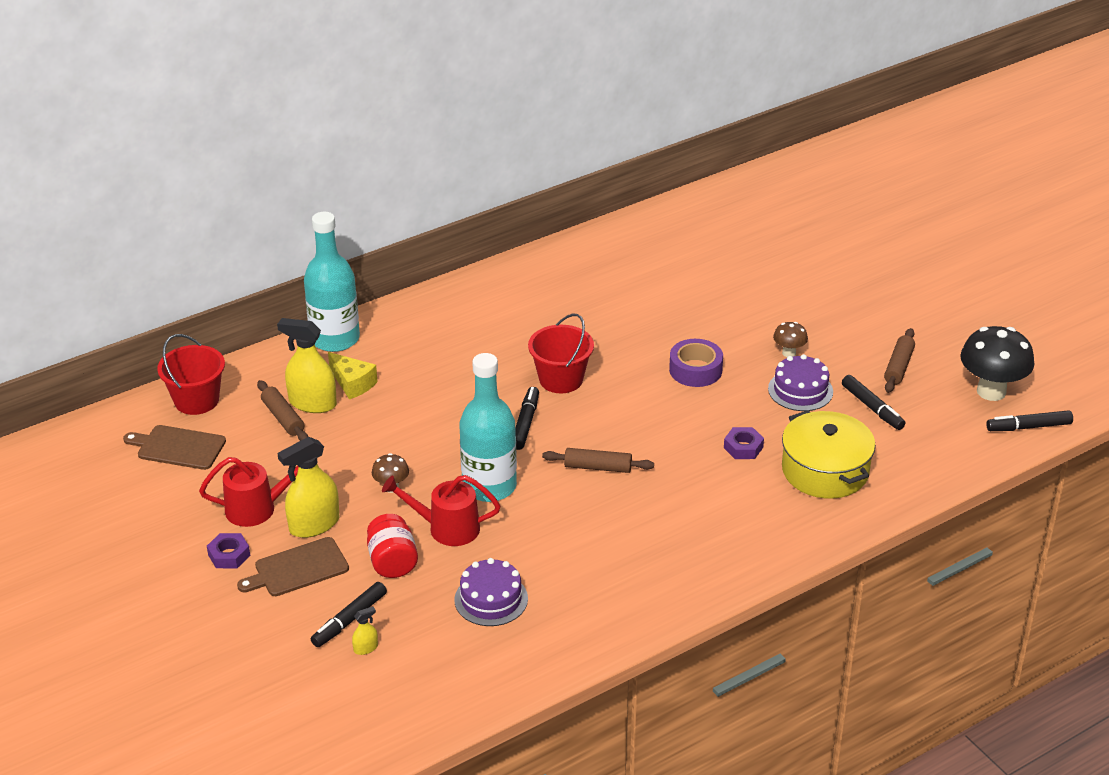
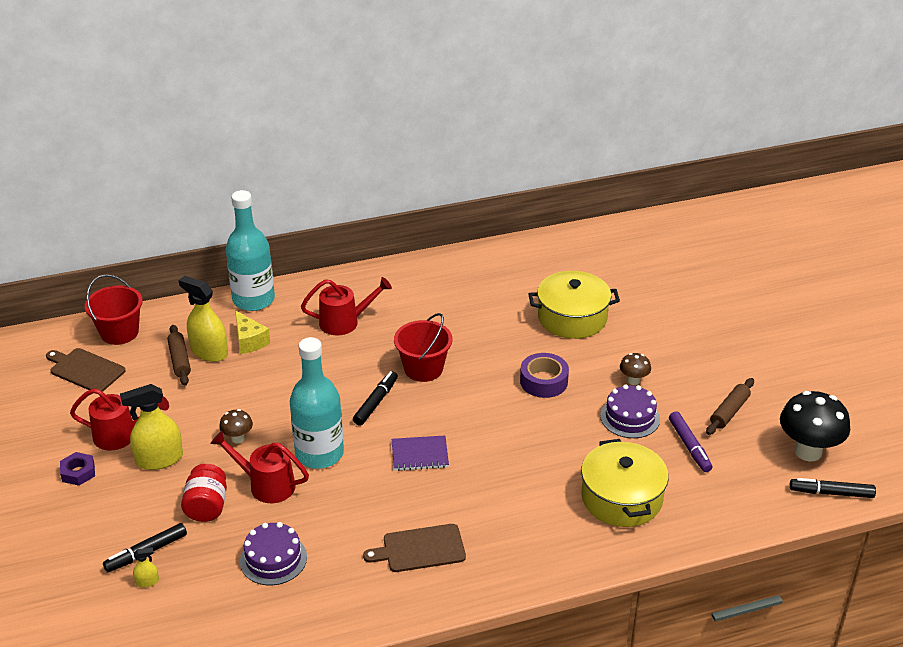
camera: 15 degrees right, 0 degrees up
brown cutting board [237,537,349,596] -> brown cutting board moved to [363,524,466,572]
brown rolling pin [542,448,654,473] -> purple notebook [392,435,449,471]
purple nut [724,427,764,459] -> none
black marker [842,375,905,430] -> purple marker [669,411,713,472]
none -> red watering can [301,277,392,335]
none -> yellow pot [528,271,620,339]

